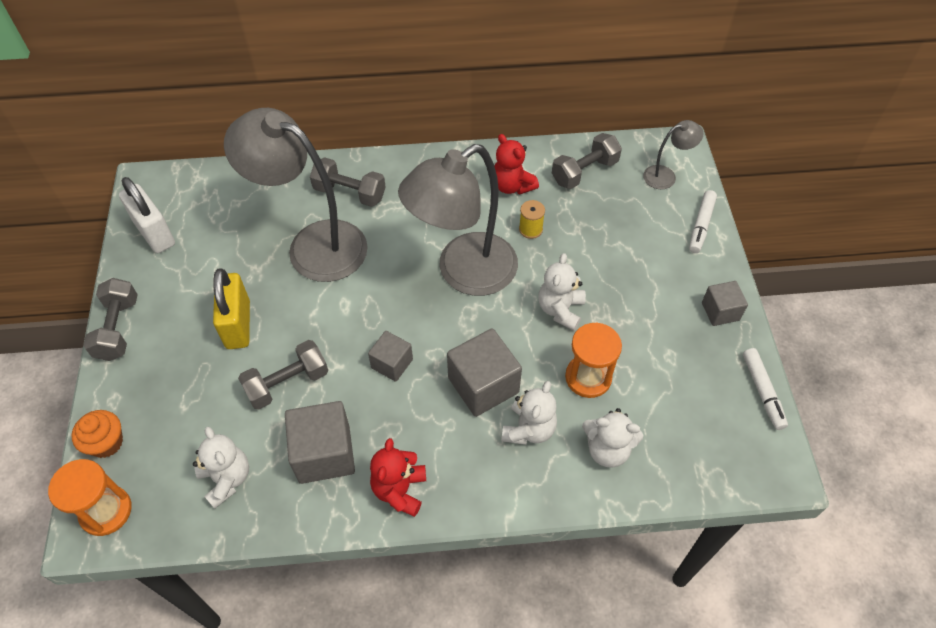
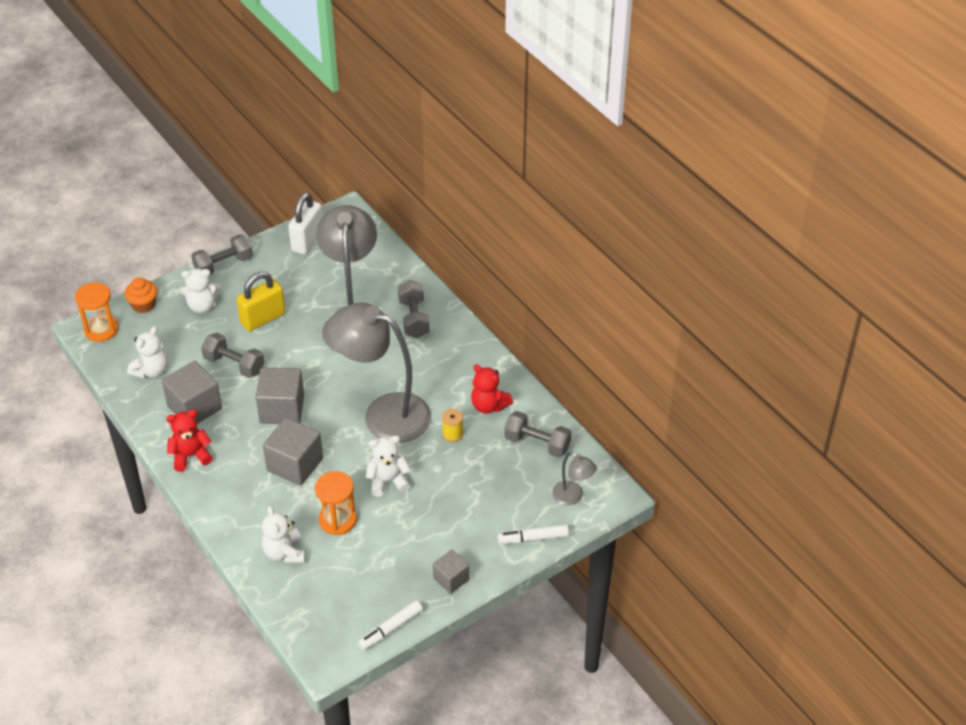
camera: 60 degrees right, 10 degrees down
grey cube [368,331,413,382] -> grey cube [255,368,304,424], size x1.68
red teddy bear [494,134,539,195] -> red teddy bear turned 75 degrees counterclockwise [471,364,513,414]
white teddy bear [501,381,557,445] -> white teddy bear moved to [179,268,221,313]

